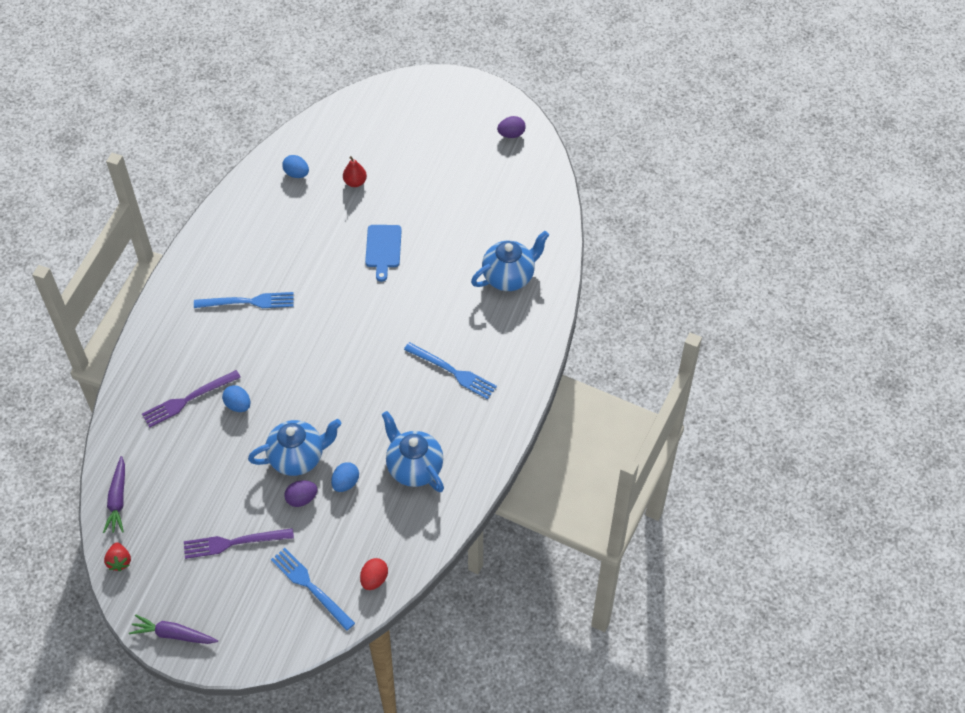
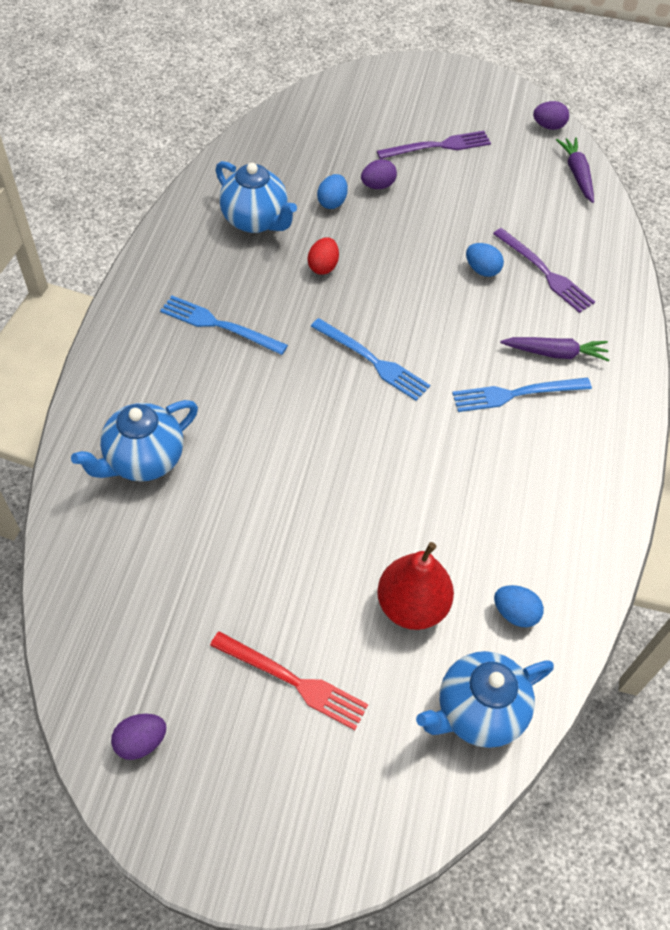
camera: 170 degrees right, 0 degrees up
red strawberry [104,542,131,571] -> purple egg [533,101,569,130]
purple carrot [129,614,218,644] -> purple carrot moved to [500,337,609,362]
purple fork [142,370,241,428] -> purple fork turned 90 degrees clockwise [493,228,595,313]
blue teapot [248,419,341,476] -> blue teapot moved to [416,651,554,748]
blue fork [271,548,355,631] -> blue fork moved to [311,318,430,401]
red pear [343,156,367,187] -> red pear [377,542,454,630], size x1.81
red egg [360,558,388,590] -> red egg moved to [308,237,339,275]
blue cutting board [365,225,402,282] -> none
none -> red fork [210,631,368,730]

